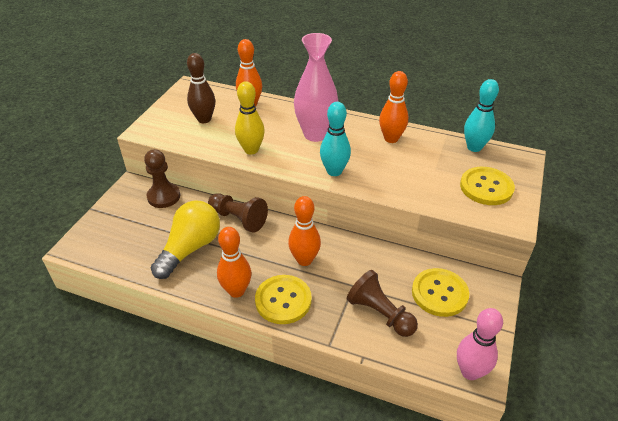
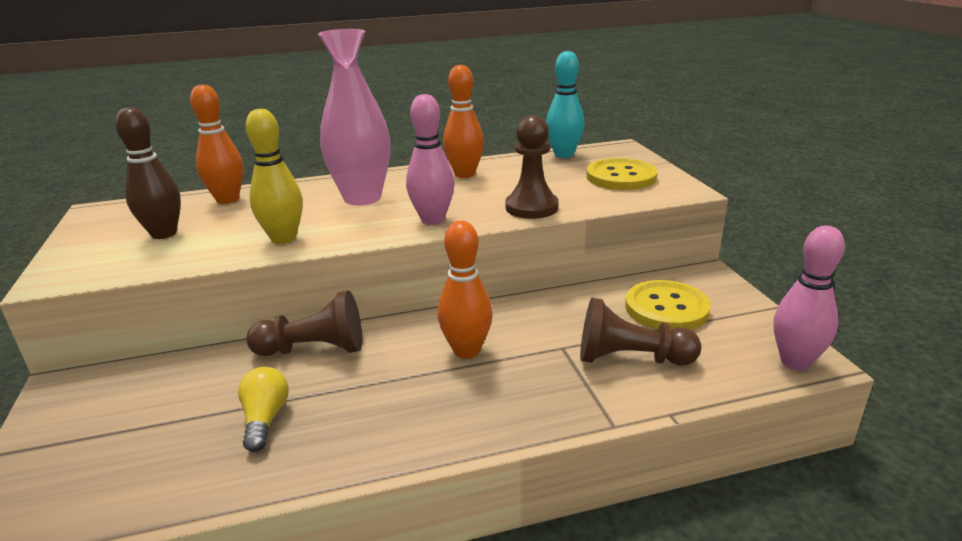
camera: 35 degrees left, 15 degrees down
brown pawn [144,149,180,208] -> brown pawn moved to [505,115,559,219]
yellow light bulb [151,200,220,279] -> yellow light bulb [238,367,289,452], size x0.53
orange bowling pin [217,227,251,298] -> none
yellow button [255,275,312,324] -> none
turquoise bowling pin [320,102,351,176] -> pink bowling pin [406,94,455,225]

